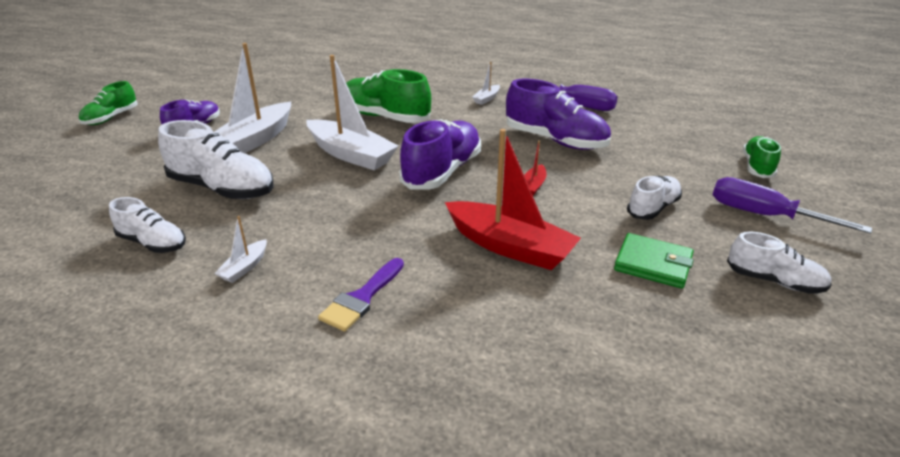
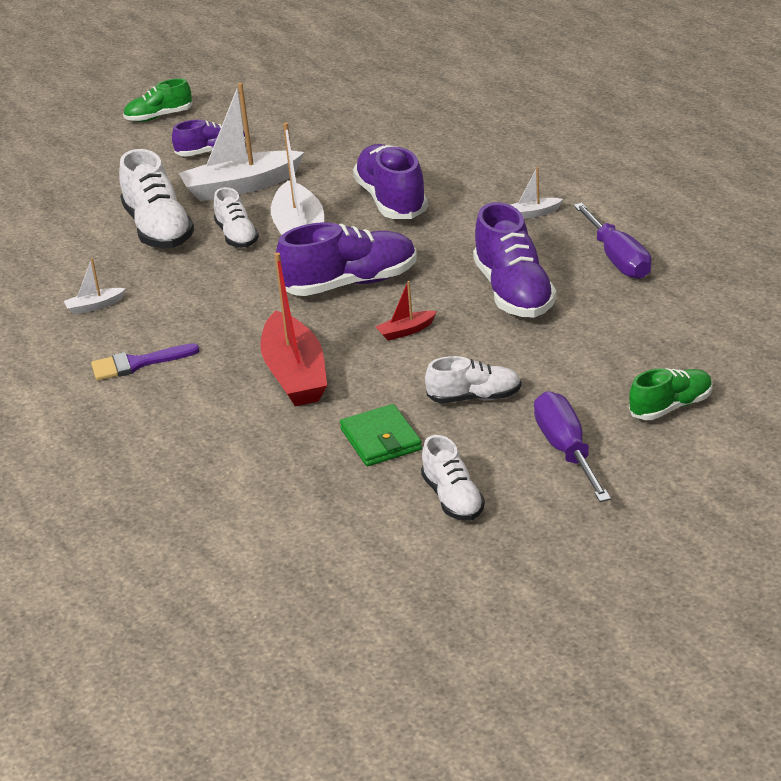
camera: 45 degrees right, 0 degrees up
white shoe [109,197,186,253] -> white shoe moved to [214,187,259,248]
green shoe [346,69,431,123] -> purple shoe [353,144,428,219]

